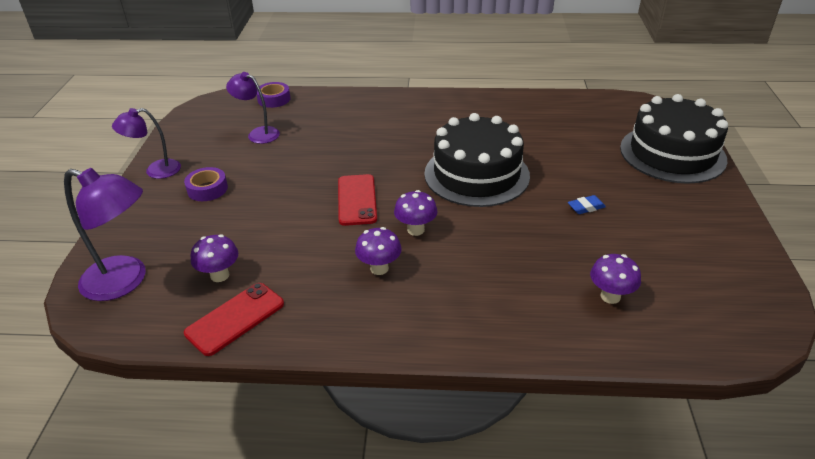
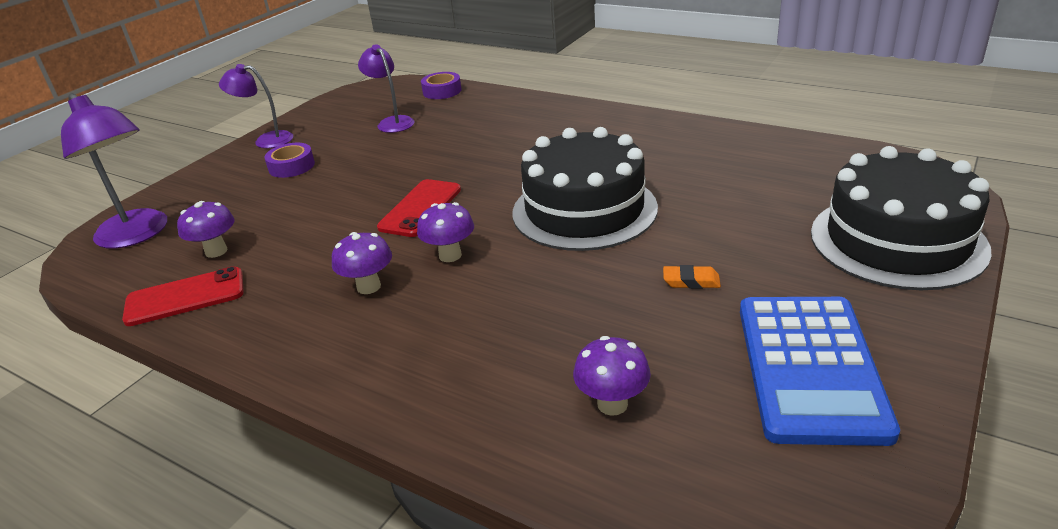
camera: 30 degrees right, 5 degrees down
blue eraser [568,195,606,214] -> orange eraser [663,265,721,289]
none -> blue calculator [740,297,900,446]

